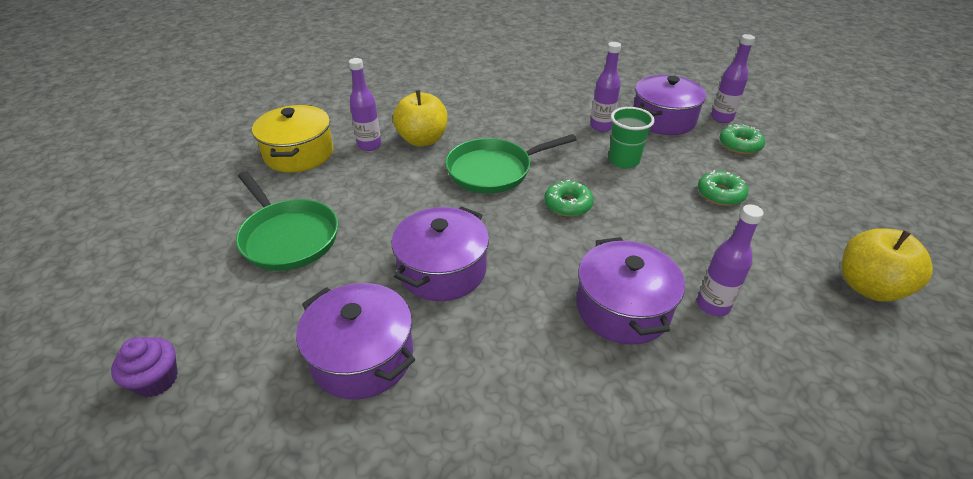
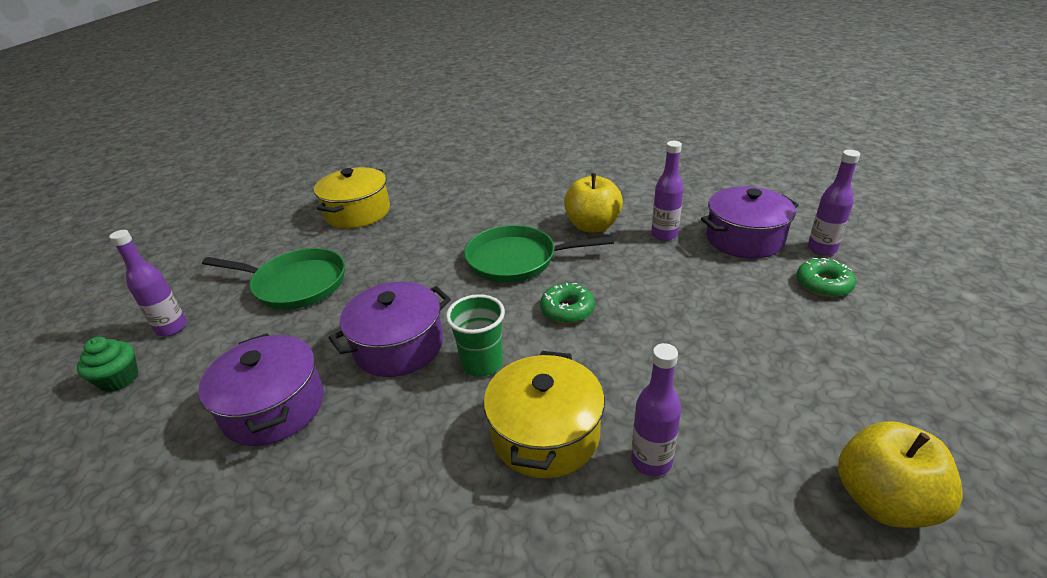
camera: 25 degrees right, 5 degrees down
purple cupcake [111,337,178,397] -> green cupcake [77,337,138,392]
green pan [236,171,338,271] -> green pan turned 60 degrees counterclockwise [202,248,345,310]
purple bottle [349,58,381,151] -> purple bottle moved to [109,230,187,336]
yellow apple [393,90,448,147] -> yellow apple moved to [564,173,623,233]
purple pot [577,237,685,345] -> yellow pot [484,351,605,478]
green cup [609,107,655,168] -> green cup moved to [446,294,505,377]
green donut [698,170,748,206] -> none

